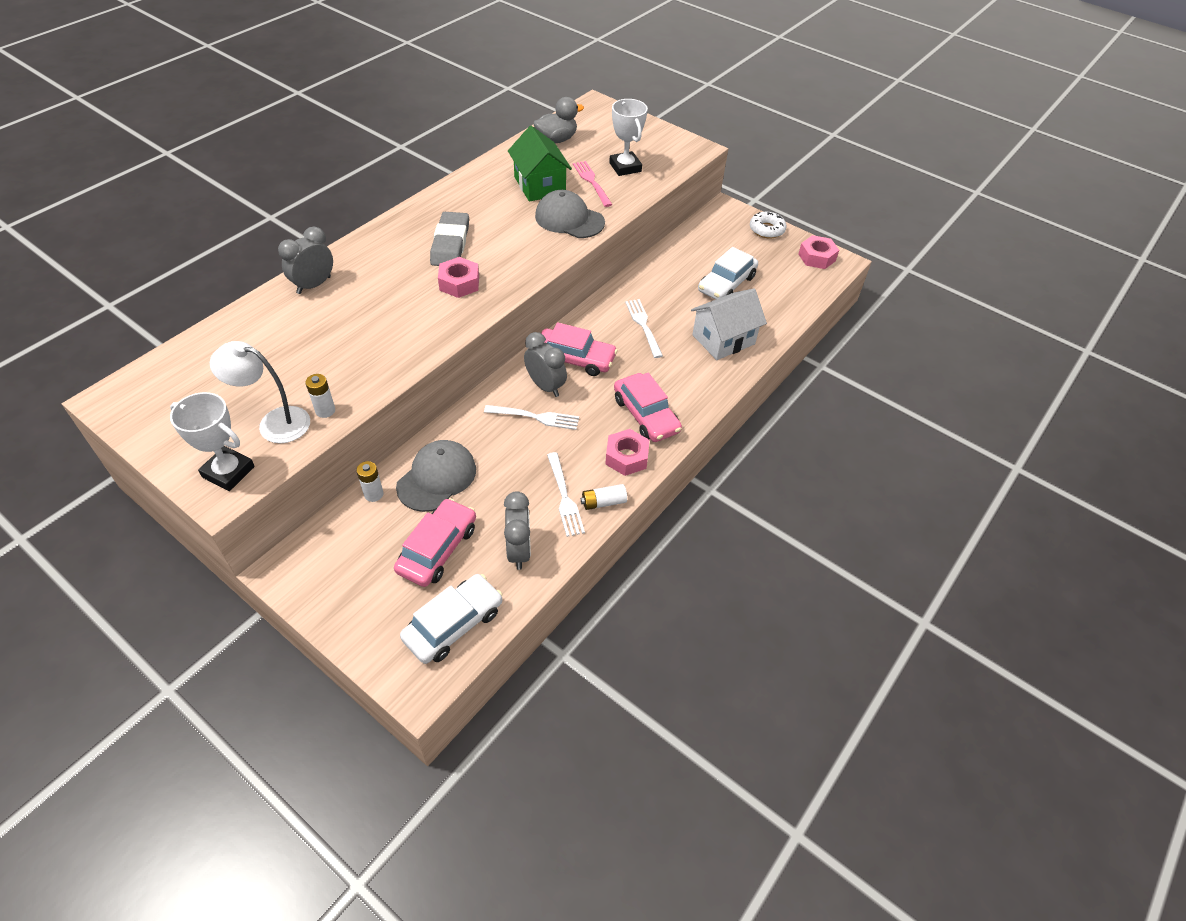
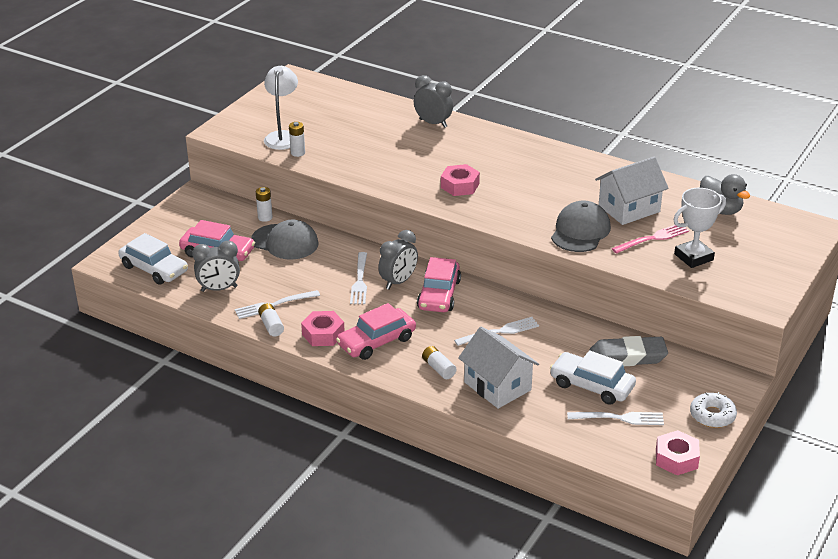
camera: 85 degrees right, 15 degrees down
white trophy [170,392,255,491] -> none
grey eraser [430,212,469,266] -> grey eraser moved to [590,336,668,366]
green house [508,126,572,202] -> white house [595,157,669,225]
none -> white battery [422,346,456,379]
none -> white fork [567,412,664,425]

